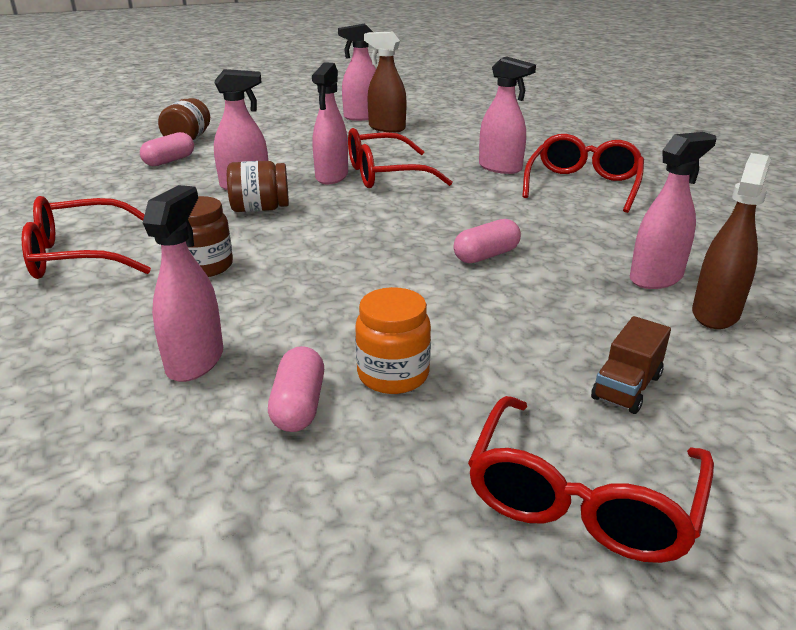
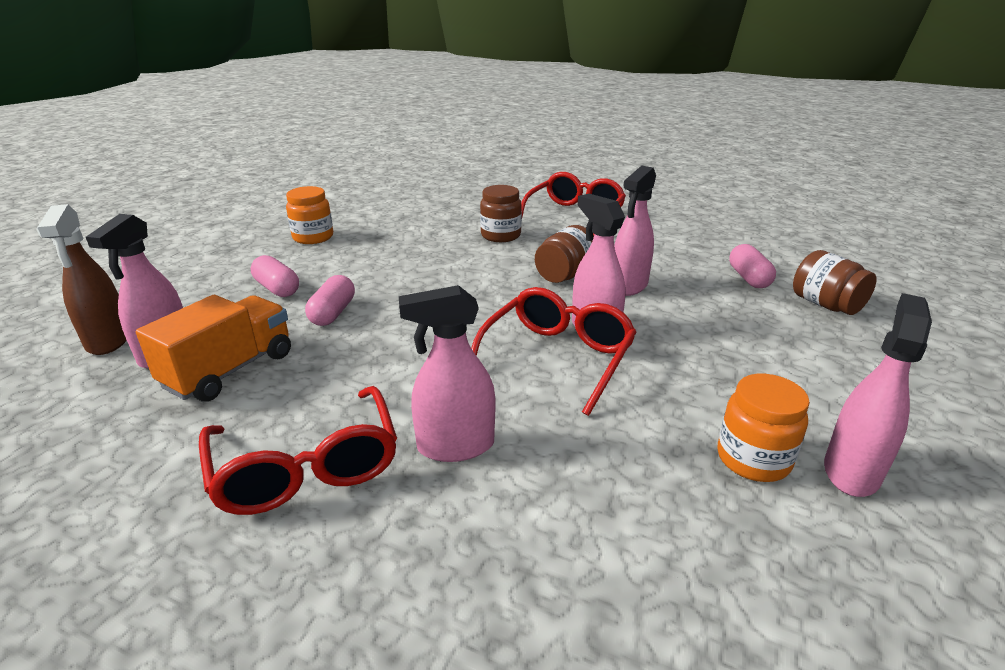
camera: 135 degrees right, 0 degrees up
pink spray bottle [143,185,223,382] -> none
pink capsule [268,346,324,432] -> pink capsule moved to [251,255,299,297]
brown spray bottle [364,32,407,132] -> orange jar [717,374,810,482]
red glasses [468,396,714,563] -> none
brown truck [591,316,671,414] -> none
none -> orange truck [136,295,291,402]

